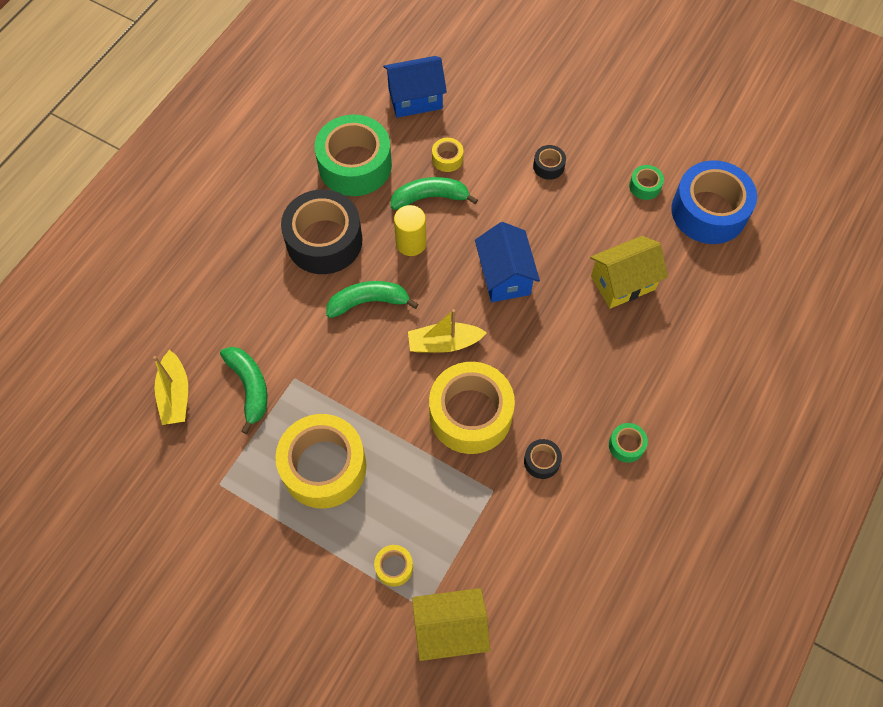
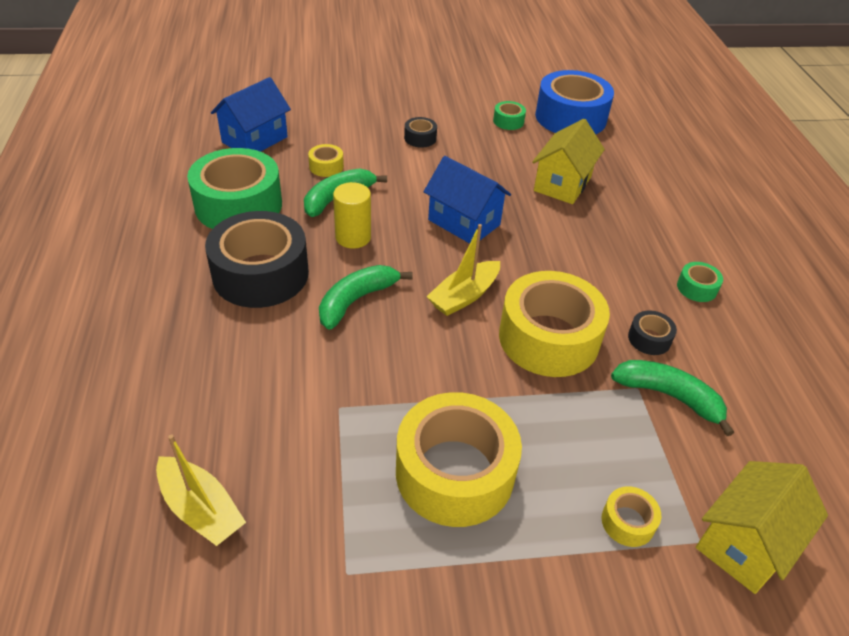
camera: 40 degrees left, 20 degrees down
green banana [220,347,267,434] -> green banana moved to [611,360,734,436]

